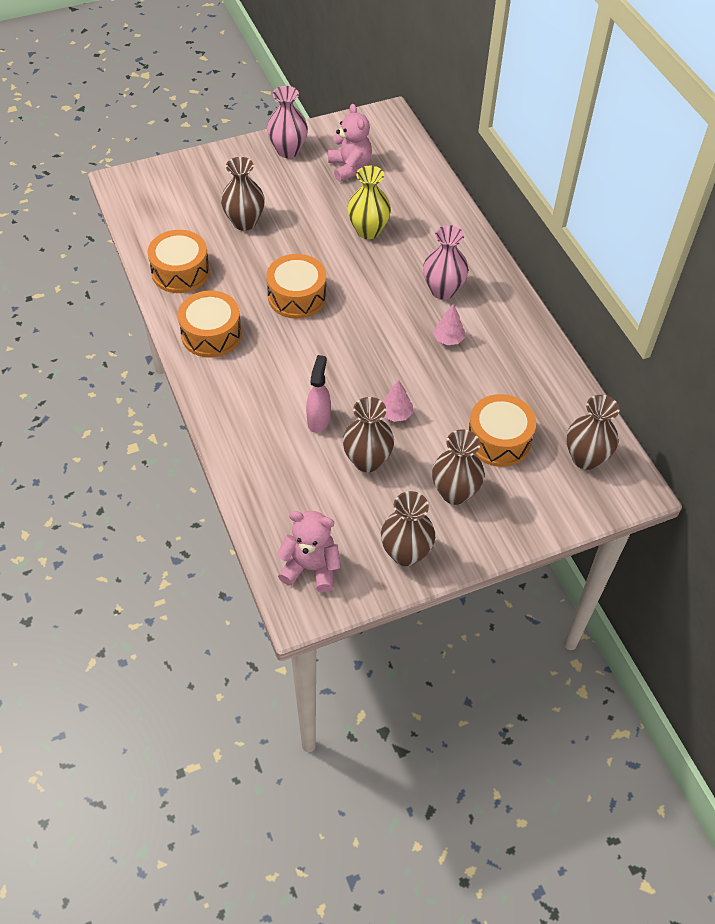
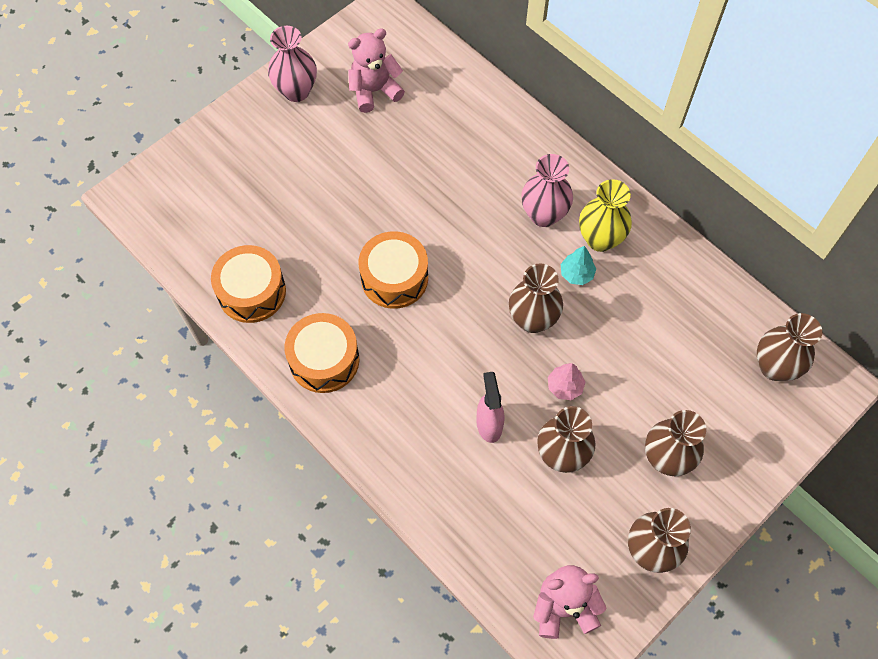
camera: 20 degrees left, 10 degrees up
brown vase [221,157,265,231] -> brown vase moved to [509,263,563,333]
pink teddy bear [328,104,372,182] -> pink teddy bear turned 75 degrees counterclockwise [348,28,405,113]
yellow vase [347,166,391,239] -> yellow vase moved to [579,179,632,252]
pink tree [433,304,465,345] -> turquoise tree [561,246,596,285]
orange drum [468,394,536,467] -> none

